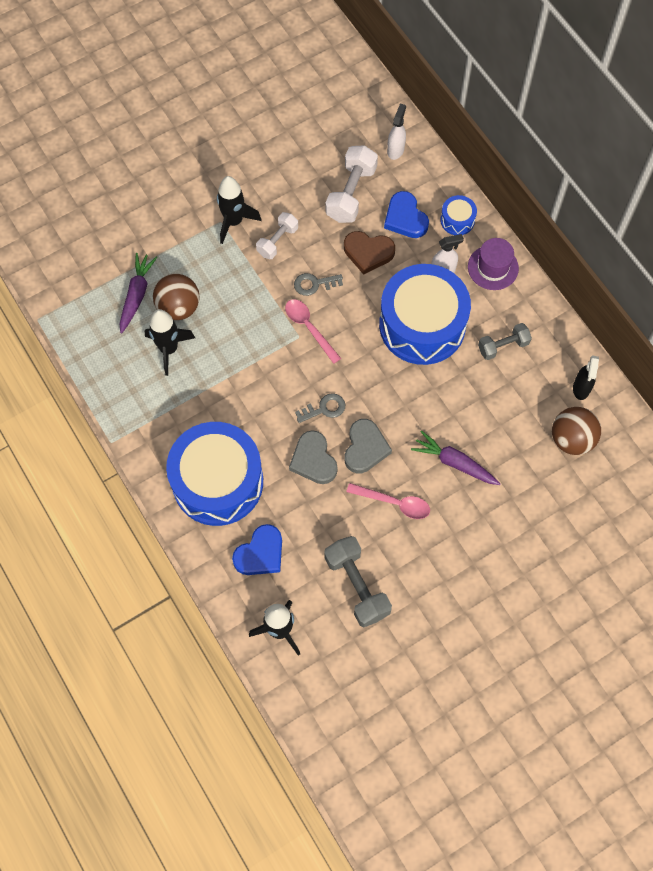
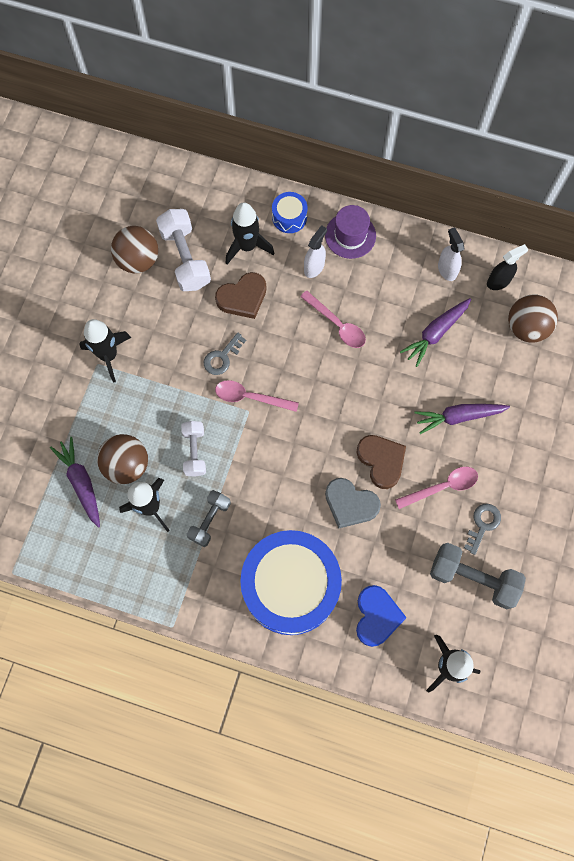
camera: 40 degrees left, 5 degrees up
white dumbbell [256,212,298,259] -> white dumbbell moved to [181,421,206,477]
grey key [295,393,345,423] -> grey key moved to [464,503,501,555]
grey heart [345,419,392,473] -> brown heart [357,435,406,489]
blue drum [379,264,471,365] -> pink spoon [300,290,366,348]
blue heart [384,191,429,238] -> black rocket [226,202,274,265]
white spray bottle [387,104,406,160] -> white spray bottle moved to [438,227,465,281]
grey dumbbell [478,323,532,360] -> grey dumbbell moved to [187,490,231,547]
black spray bottle [573,355,599,400] -> black spray bottle turned 90 degrees counterclockwise [487,244,528,290]
none -> brown ball [111,226,158,273]
none -> purple carrot [400,298,471,367]

